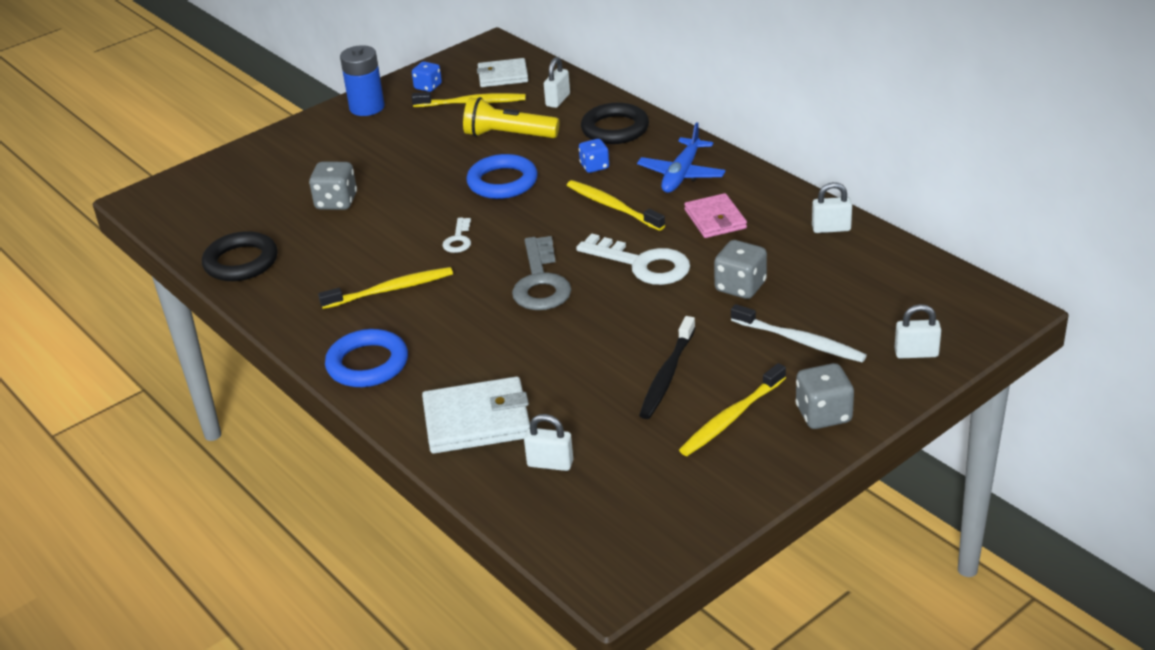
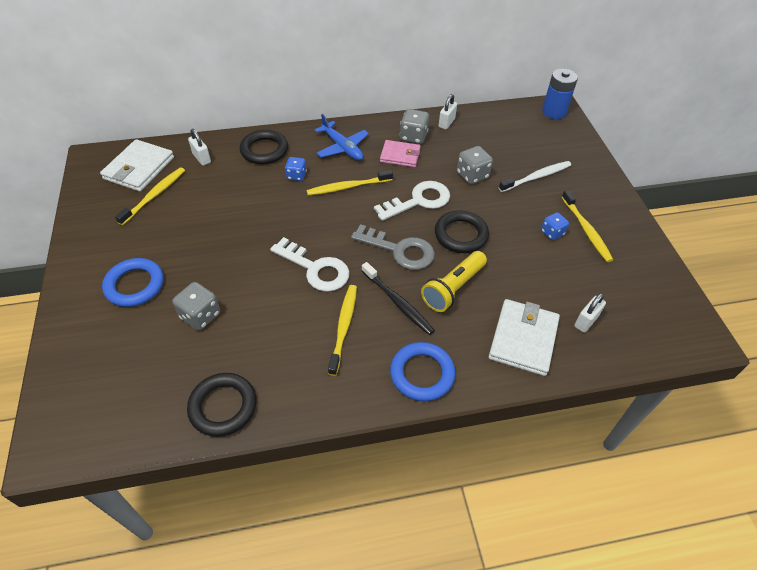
camera: 65 degrees left, 15 degrees up
blue battery [340,45,385,116] -> blue battery moved to [542,69,578,119]
blue dice [412,61,442,92] -> blue dice moved to [541,212,569,240]
white key [442,218,471,253] -> white key [270,237,349,292], size x1.96
yellow flashlight [463,97,560,138] -> yellow flashlight moved to [421,251,487,312]
blue ring [466,154,538,199] -> blue ring moved to [102,258,164,307]
white wallet [477,58,528,87] -> white wallet [100,139,174,192], size x1.51
black toothbrush [639,316,695,419] -> black toothbrush moved to [362,262,435,335]
grey dice [796,363,854,429] -> grey dice moved to [400,109,429,144]
white padlock [894,304,941,358] -> none
none -> black ring [435,210,489,253]

